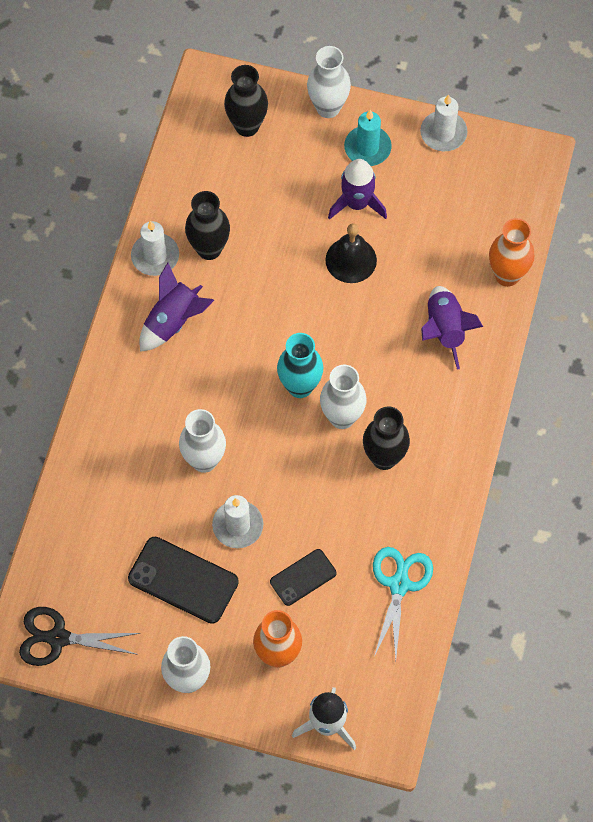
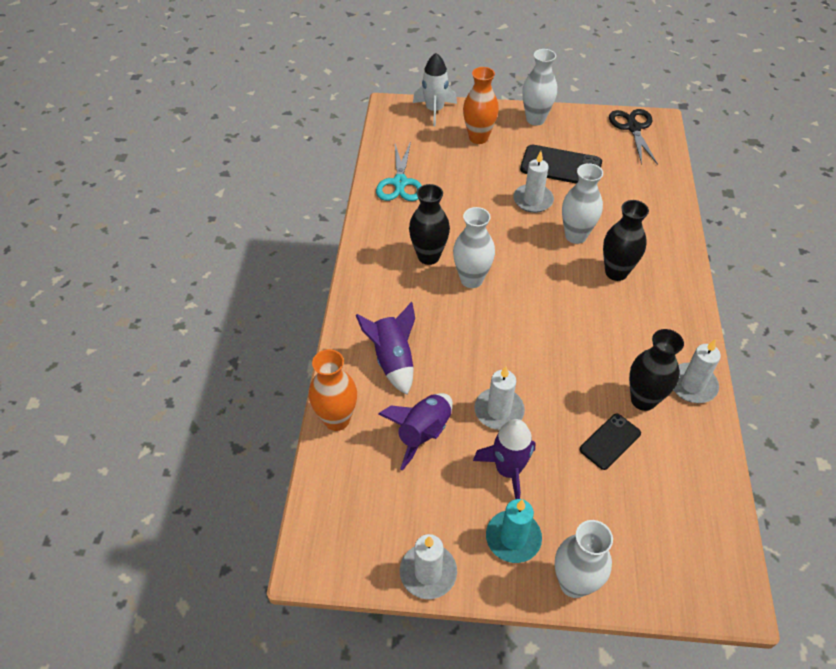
camera: 170 degrees right, 15 degrees down
black scissors [19,607,141,666] -> black scissors turned 90 degrees counterclockwise [609,109,658,165]
purple rocket [139,263,214,352] -> purple rocket moved to [378,393,453,470]
black vase [224,65,268,137] -> black vase moved to [603,200,649,281]
black phone [270,549,336,606] -> black phone moved to [580,414,641,470]
turquoise vase [277,333,323,398] -> none
black bell [326,224,377,283] -> white candle [474,366,525,430]

